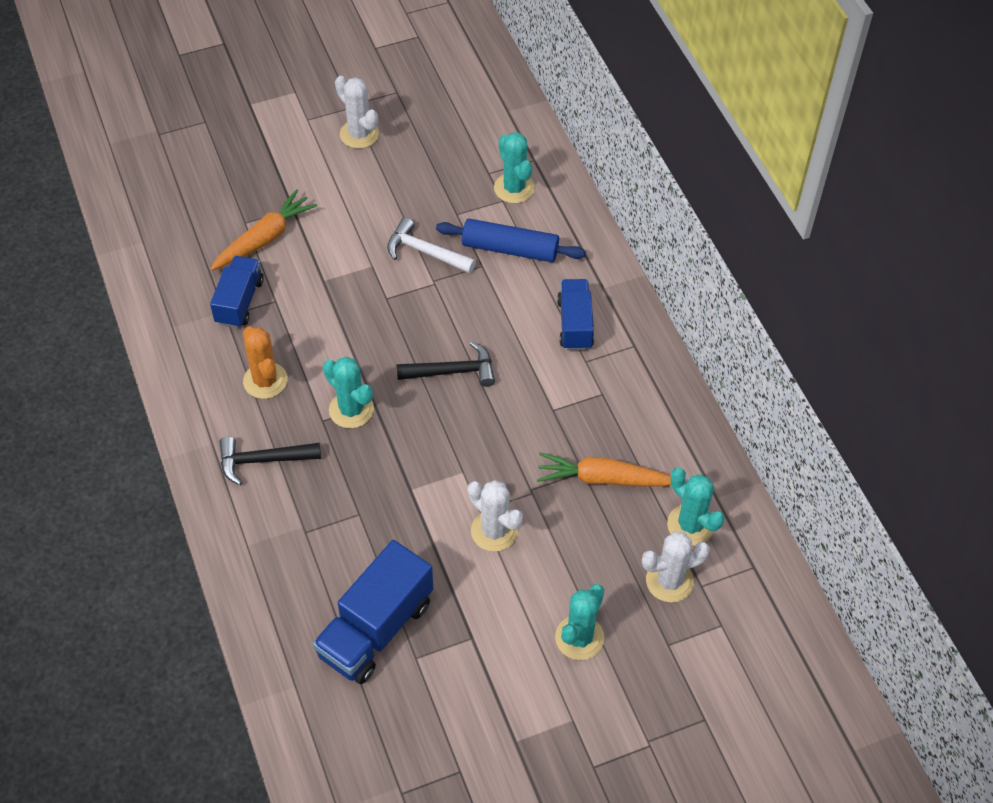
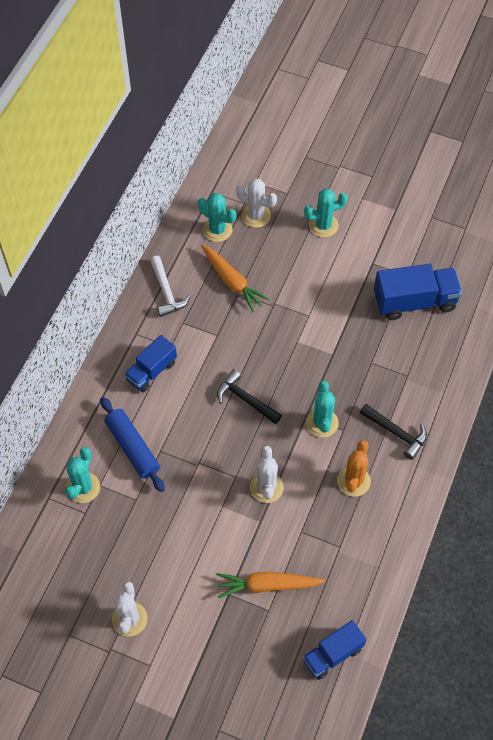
camera: 135 degrees left, 5 degrees up
blue truck [210,256,264,328] -> blue truck moved to [303,620,367,680]
white hammer [387,217,476,274] -> white hammer moved to [150,256,191,317]
white cactus [468,480,523,552] -> white cactus moved to [250,446,284,503]
turquoise cactus [667,468,724,545] -> turquoise cactus turned 60 degrees counterclockwise [198,193,236,242]

